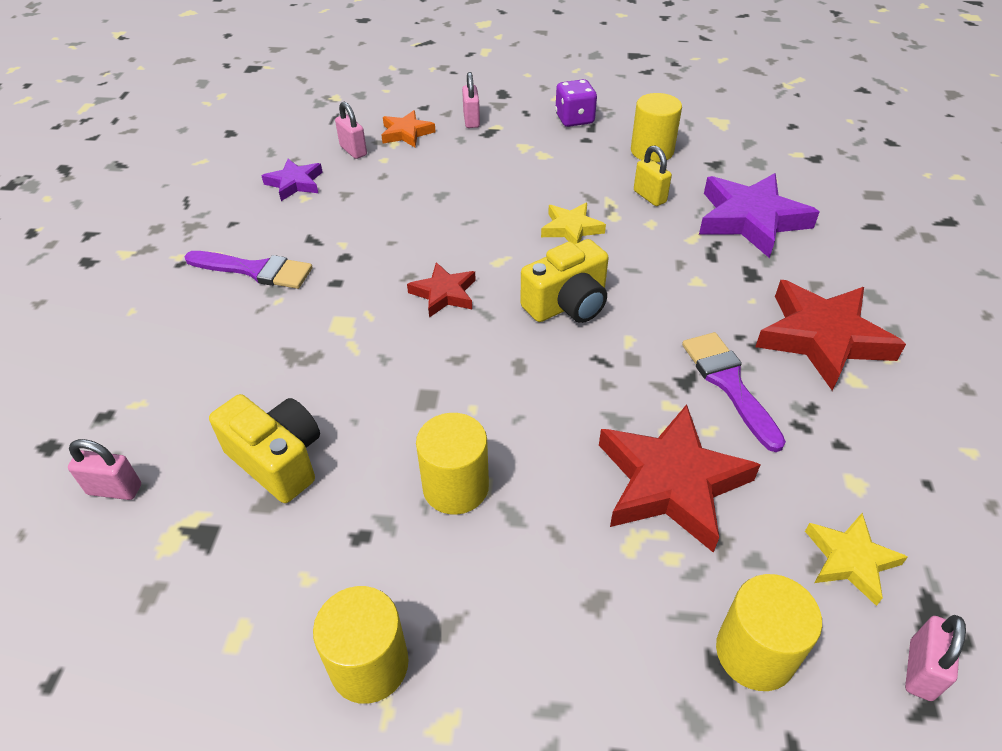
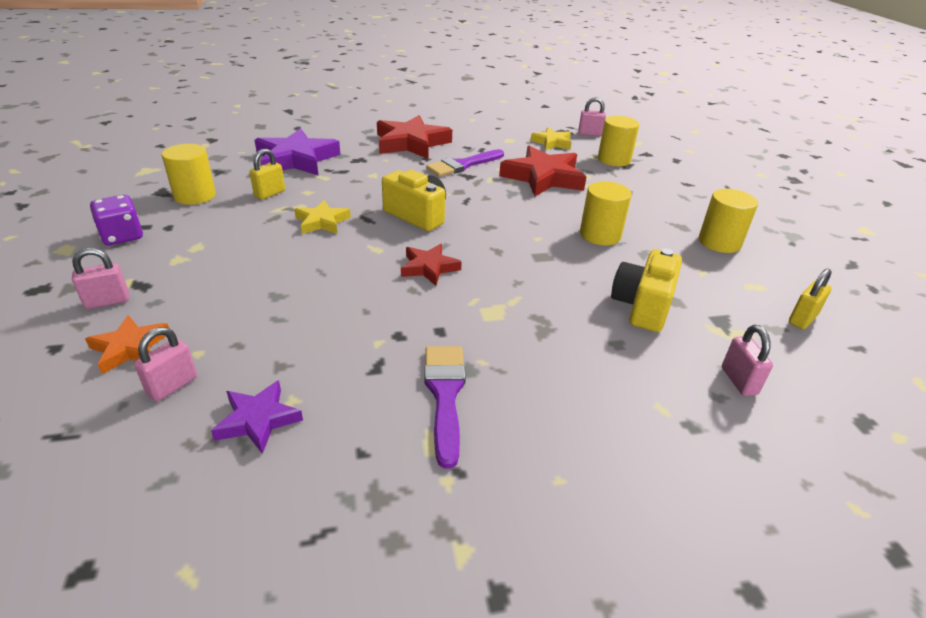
camera: 110 degrees left, 10 degrees down
none -> yellow padlock [789,269,832,329]

